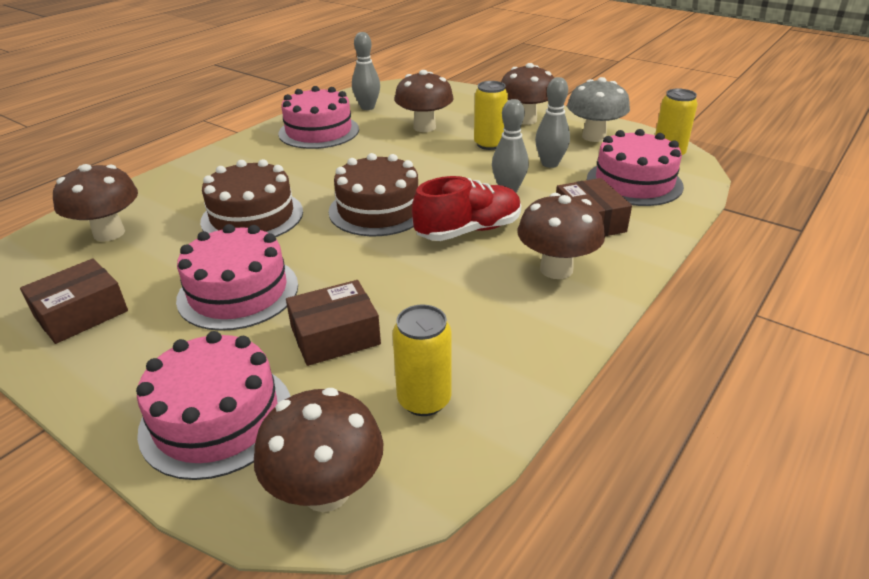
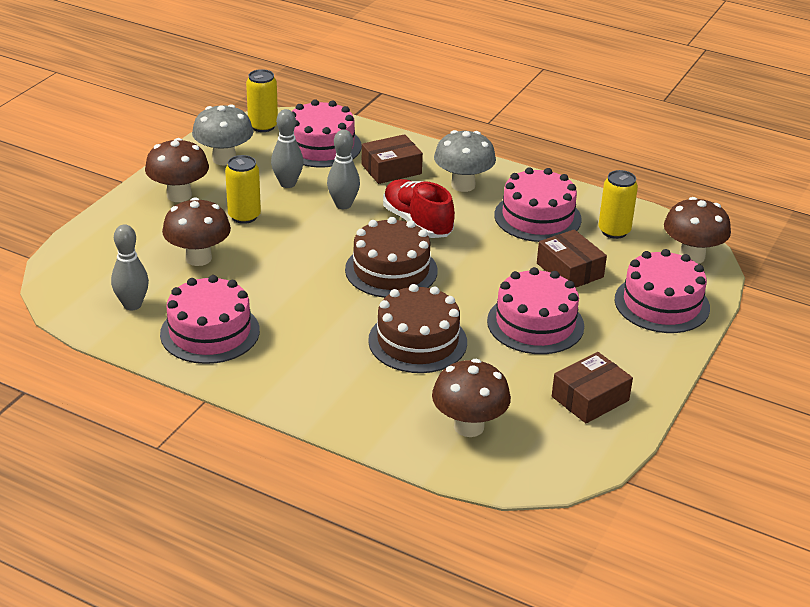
camera: 100 degrees left, 0 degrees up
brown box [20,259,128,344] -> brown box turned 75 degrees counterclockwise [552,352,633,423]
brown mushroom [518,193,605,279] -> grey mushroom [434,130,496,192]
none -> pink cake [494,167,582,242]

